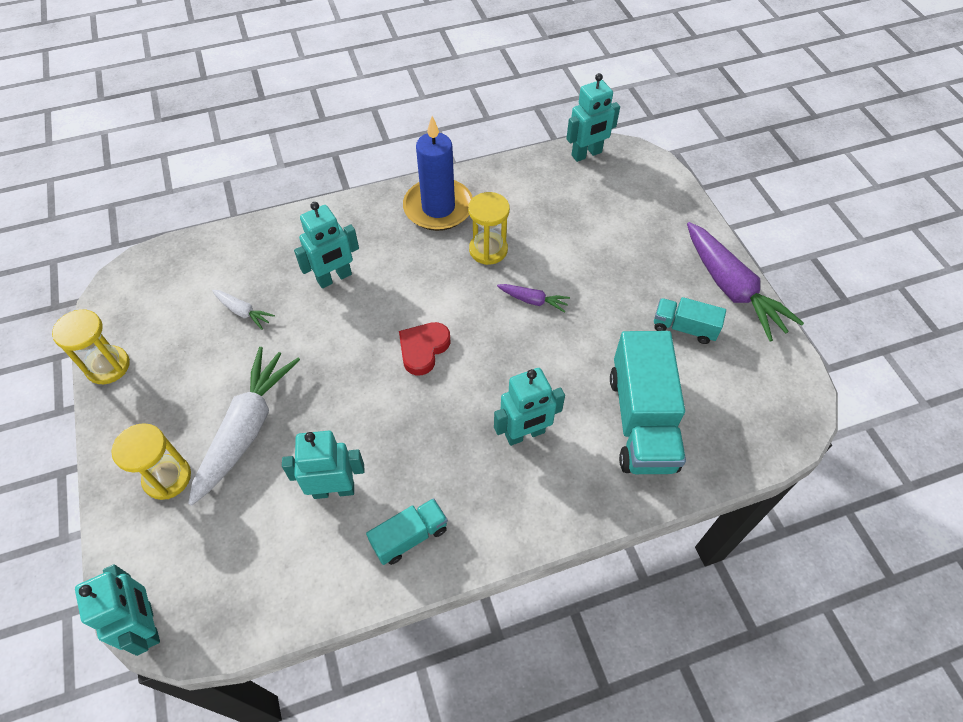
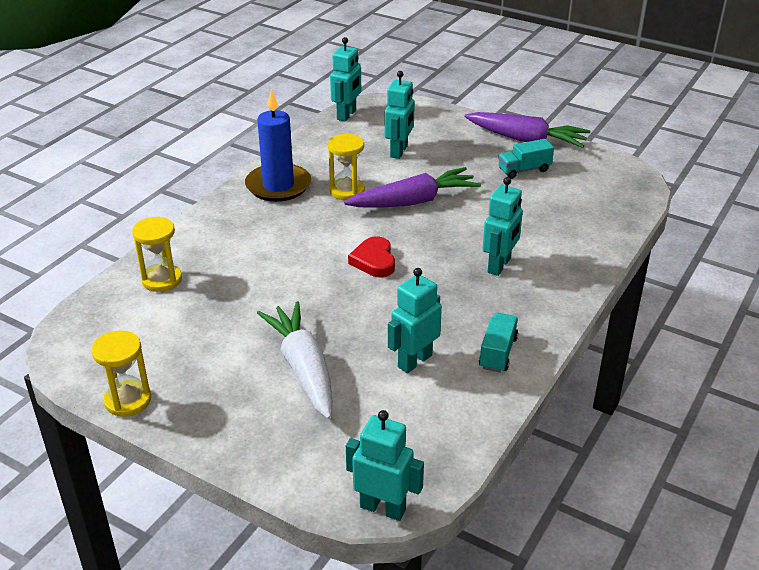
camera: 40 degrees left, 20 degrees down
yellow hourglass [111,423,191,500] -> yellow hourglass moved to [132,217,182,292]
white carrot [212,290,275,330] -> none
turquoise robot [294,202,359,288] -> turquoise robot moved to [384,71,415,159]
purple carrot [497,284,570,313] -> purple carrot [344,167,481,208], size x2.14
turquoise truck [610,331,686,474] -> none

